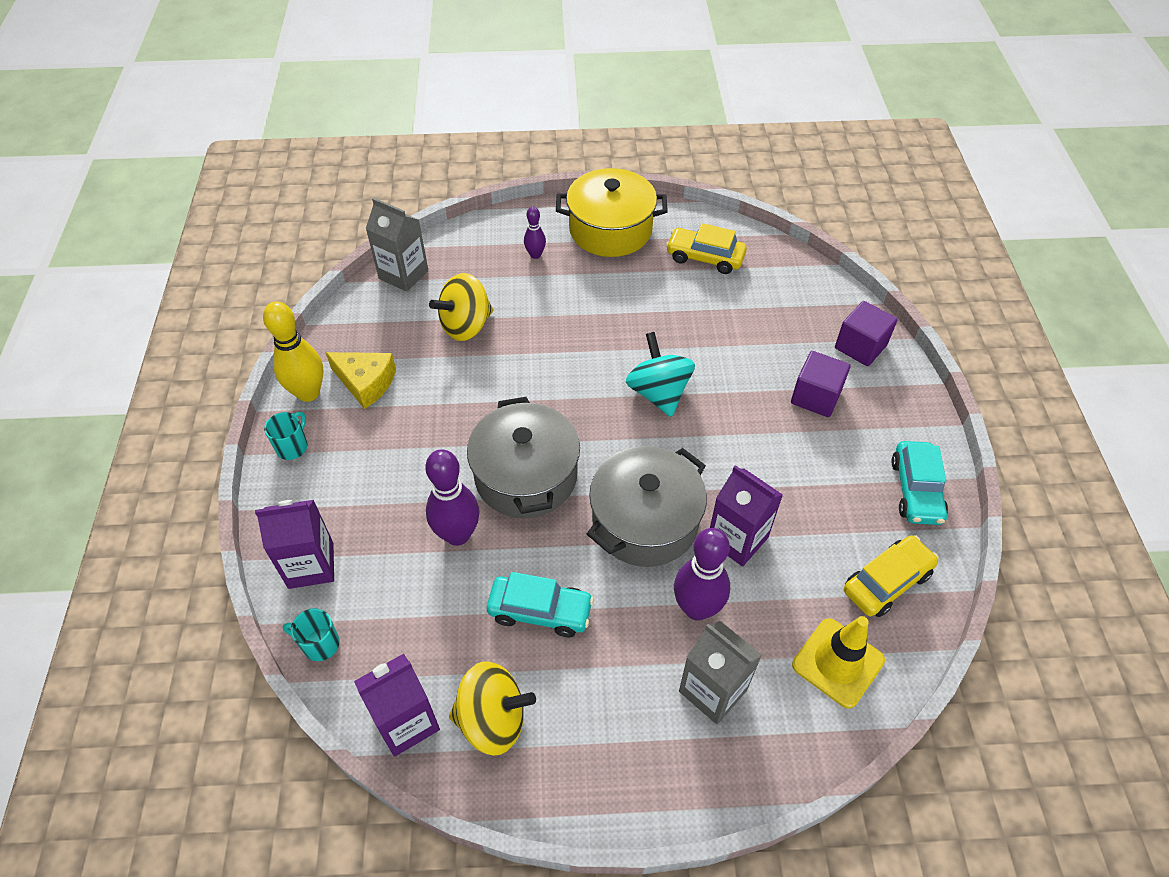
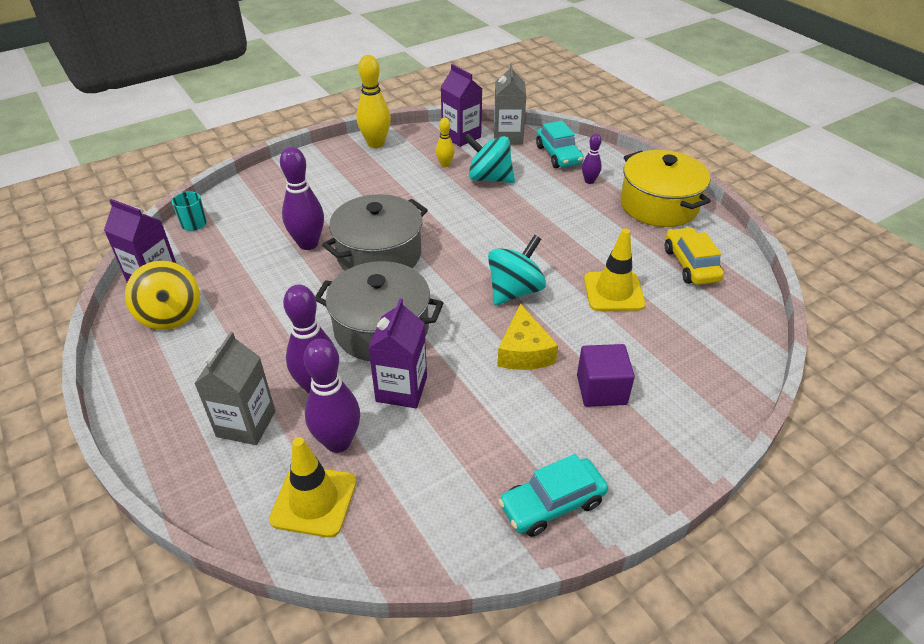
camera: 60 degrees right, 10 degrees down
purple carton [255,500,334,589] -> purple carton moved to [441,64,482,147]
turquoise mug [264,411,308,460] -> none
yellow cheese [325,352,396,409] -> yellow cheese moved to [497,304,558,370]
yellow spinning top [429,273,493,341] -> turquoise spinning top [463,134,515,183]
turquoise car [487,572,594,638] -> turquoise car moved to [536,121,584,168]
purple cube [835,301,897,366] -> none
yellow car [844,535,939,617] -> none
none -> purple bowling pin [303,339,360,453]
none -> yellow bowling pin [436,118,455,167]
none -> yellow traffic cone [584,228,646,311]

